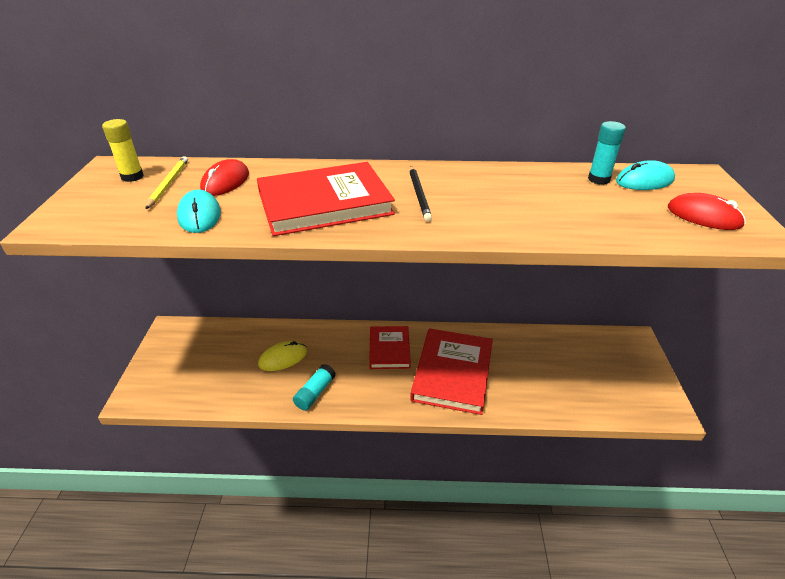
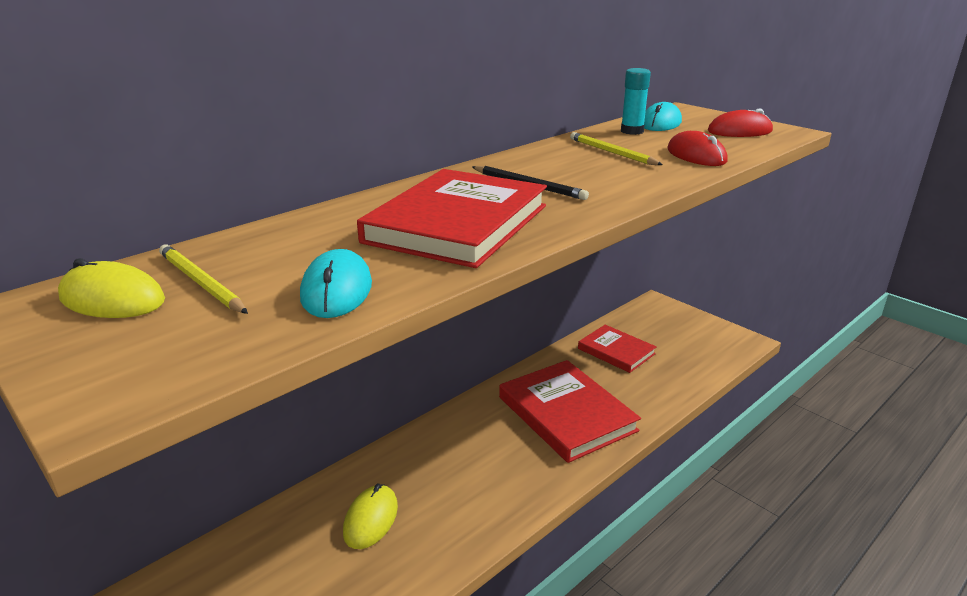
camera: 45 degrees left, 10 degrees down
yellow glue stick [102,119,144,182] -> yellow mouse [58,258,165,318]
turquoise mouse [177,190,221,233] -> turquoise mouse turned 60 degrees clockwise [300,249,372,318]
red mouse [200,159,249,196] -> red mouse moved to [668,131,728,166]
turquoise glue stick [293,364,336,411] -> none
red book [369,326,411,369] -> red book moved to [578,325,656,373]
none -> yellow pencil [570,132,663,165]

